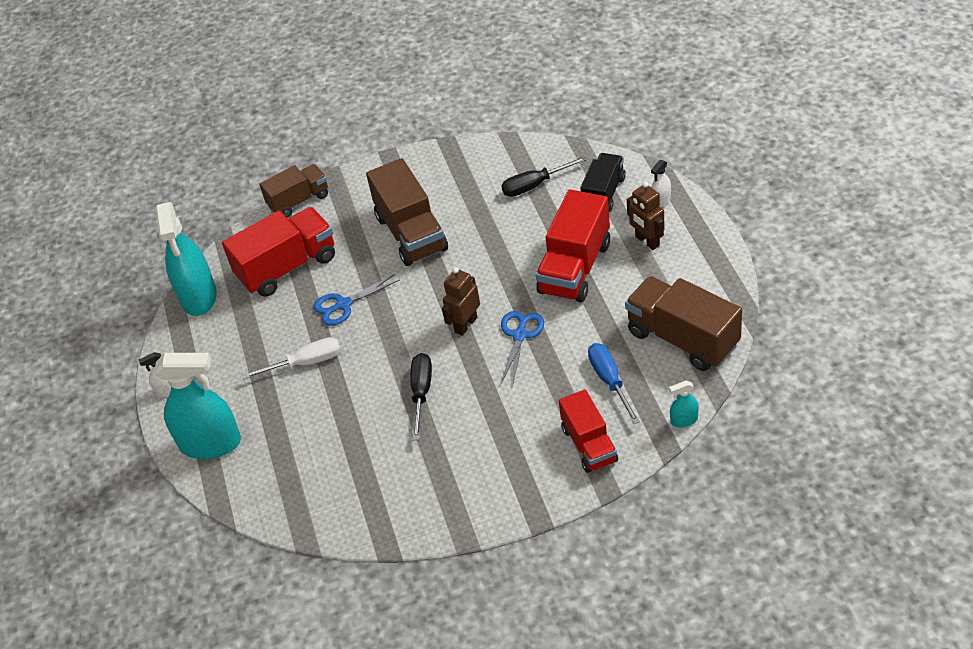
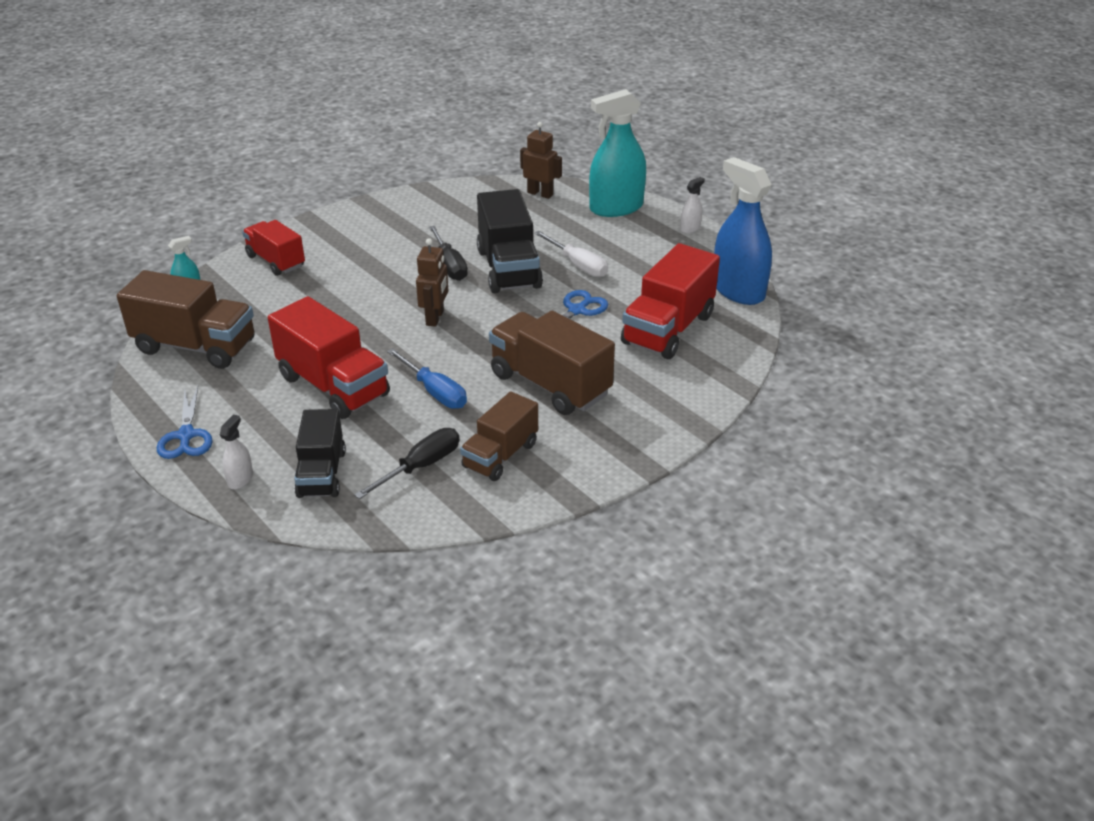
camera: 150 degrees right, 10 degrees down
turquoise spray bottle [155,202,217,316] -> blue spray bottle [714,157,772,305]
white screwdriver [242,337,341,379] -> white screwdriver turned 90 degrees counterclockwise [534,231,608,277]
brown truck [259,164,328,217] -> brown truck moved to [460,391,538,481]
blue scissors [501,311,544,383] -> blue scissors moved to [157,386,213,459]
red truck [536,189,610,303] -> red truck turned 135 degrees clockwise [268,296,390,419]
blue screwdriver [588,343,640,424] -> blue screwdriver moved to [387,348,467,409]
brown robot [627,182,665,250] -> brown robot moved to [520,122,562,199]
none -> black truck [477,189,543,293]

